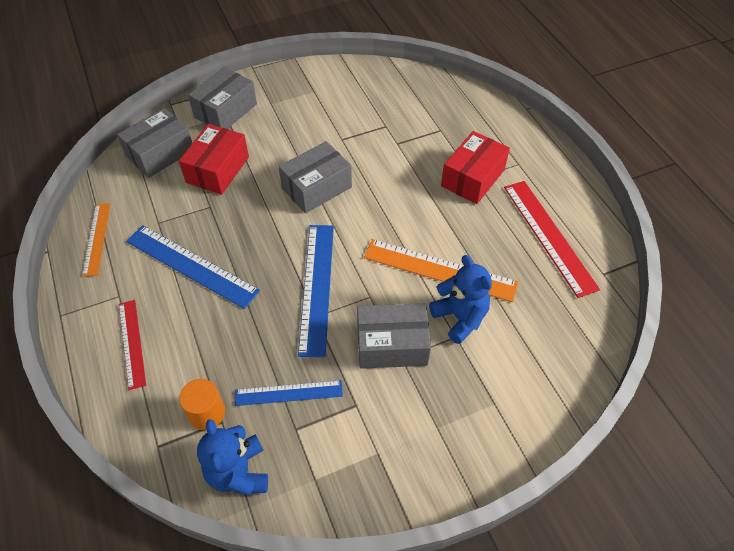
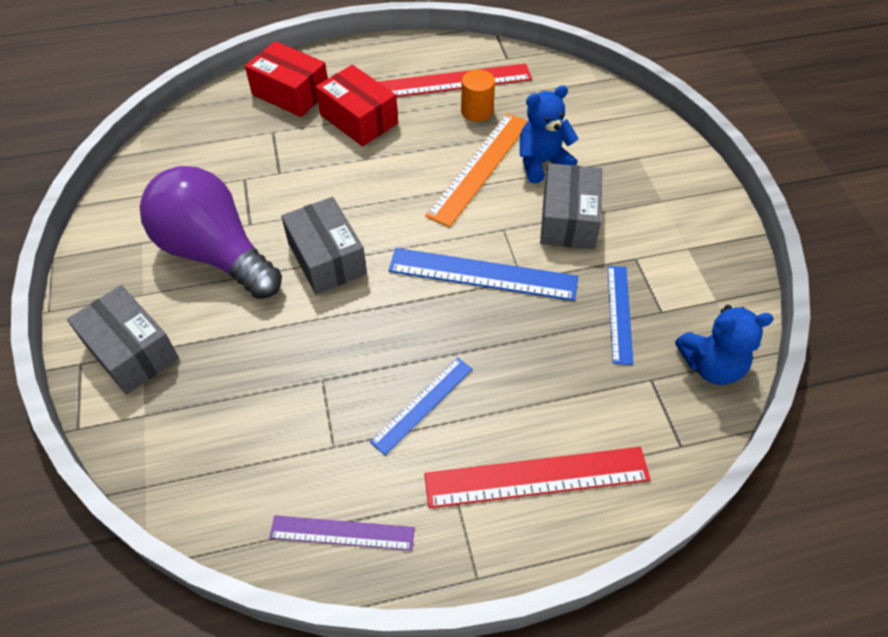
camera: 80 degrees left, 0 degrees up
orange ruler [82,203,110,277] -> purple ruler [269,515,415,551]
grey box [117,108,192,178] -> none
red ruler [119,300,146,390] -> red ruler [424,447,651,508], size x1.63
blue ruler [126,225,260,309] -> blue ruler [370,357,473,455], size x0.61
red box [179,124,249,195] -> red box moved to [245,41,328,117]
orange cylinder [179,379,225,430] -> orange cylinder moved to [461,70,495,122]
none -> purple light bulb [140,166,282,299]

